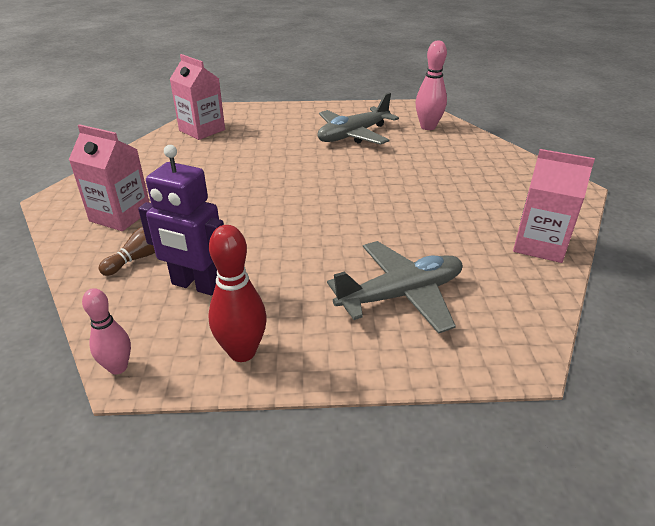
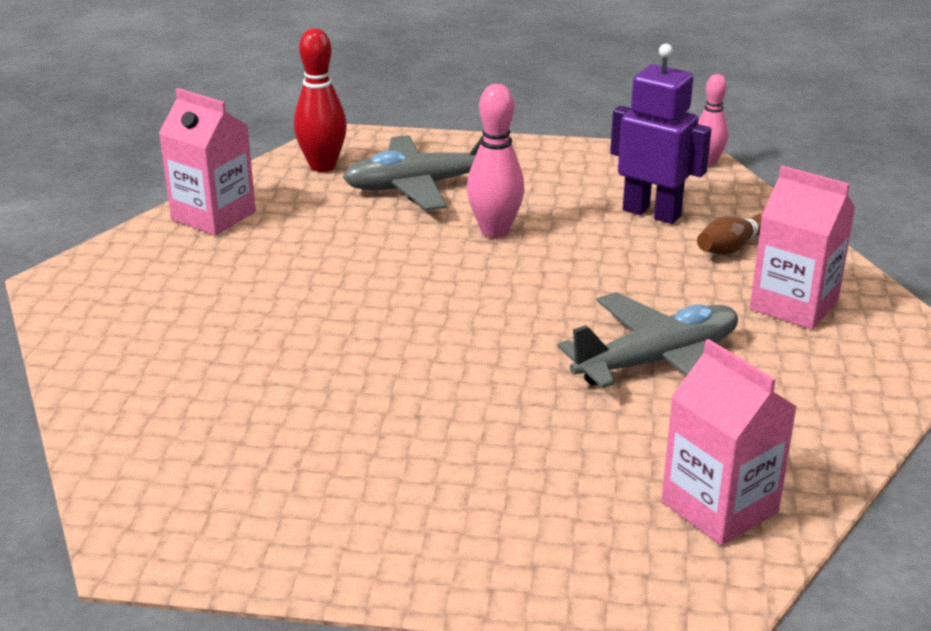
camera: 170 degrees left, 5 degrees down
red bowling pin [208,225,267,362] -> red bowling pin moved to [294,28,347,172]
grey plane [317,92,399,145] -> grey plane moved to [558,292,738,388]
pink bowling pin [415,40,447,130] -> pink bowling pin moved to [467,84,524,238]

